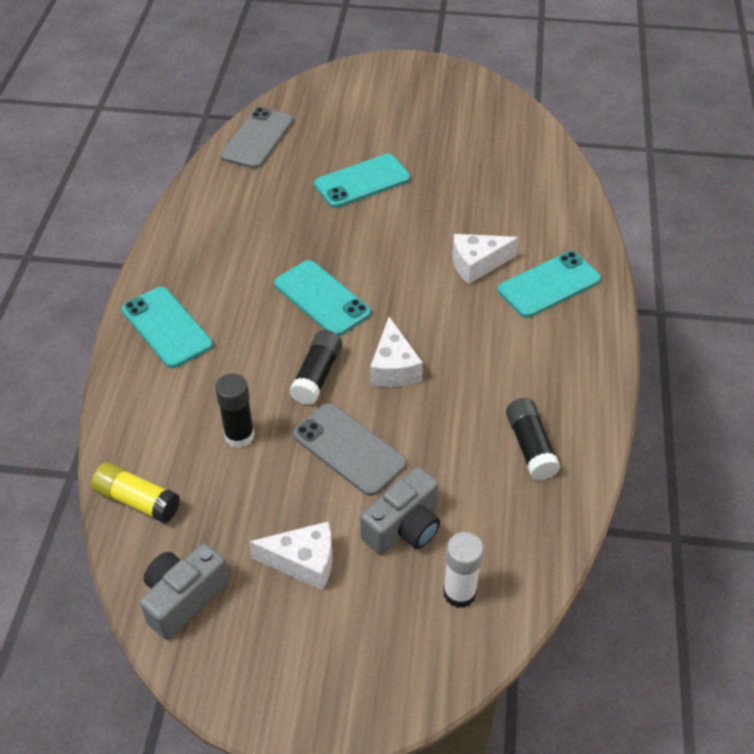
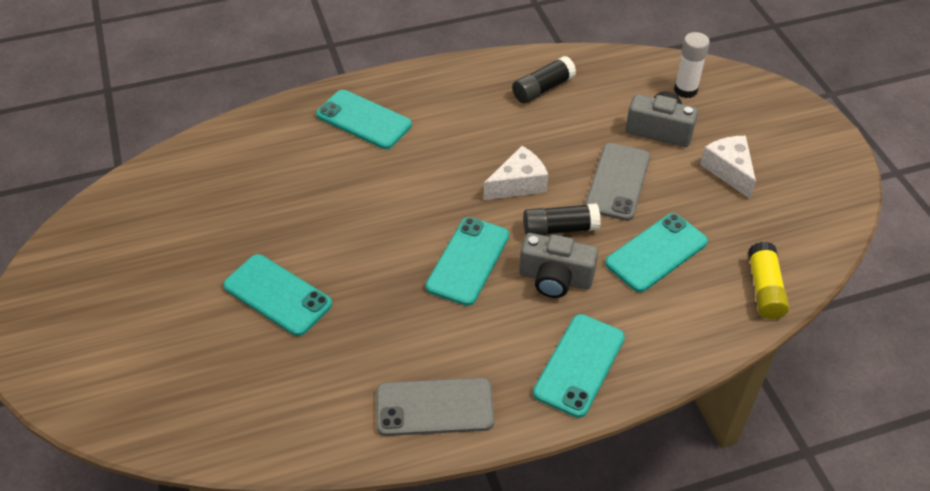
camera: 115 degrees left, 0 degrees up
grey camera [139,543,229,640] -> grey camera moved to [519,233,598,298]
black glue stick [215,374,255,448] -> turquoise phone [605,213,708,292]
grey phone [220,107,293,169] -> grey phone moved to [376,378,494,436]
white cheese [452,234,519,284] -> none

